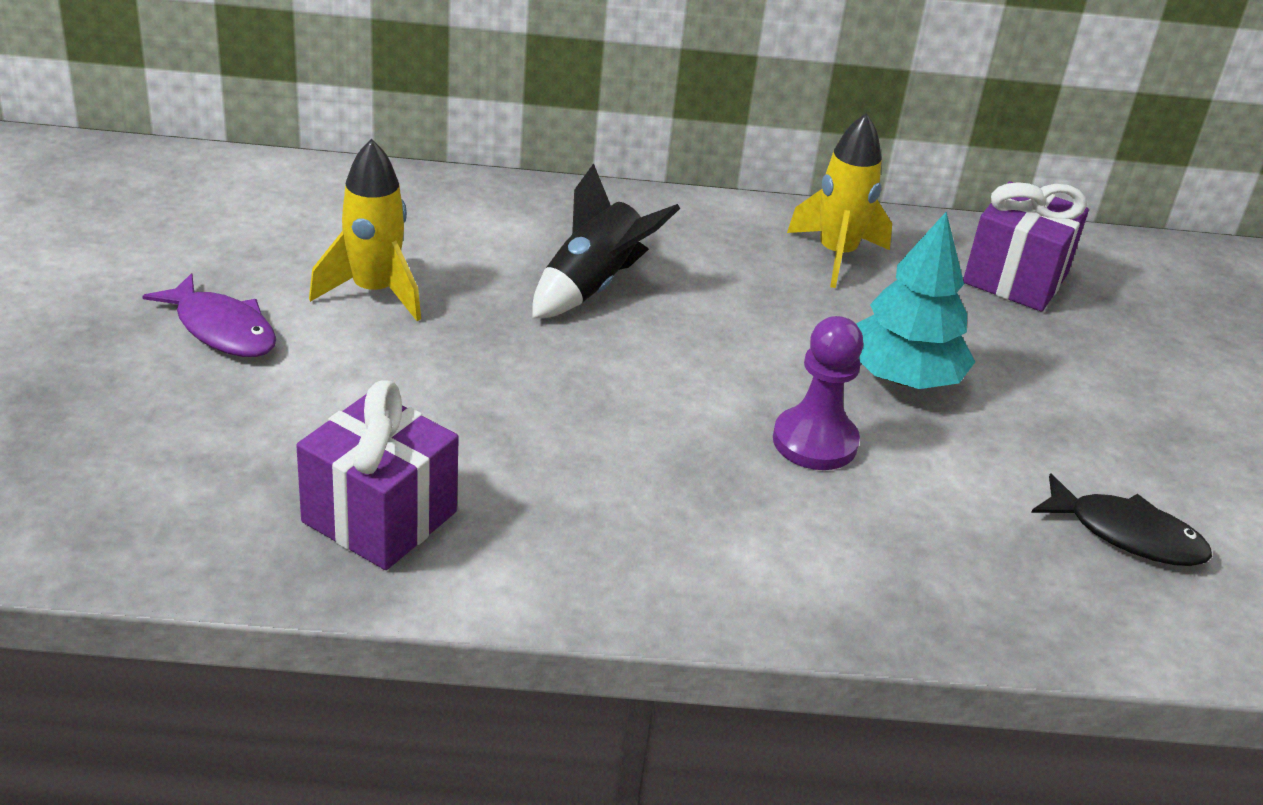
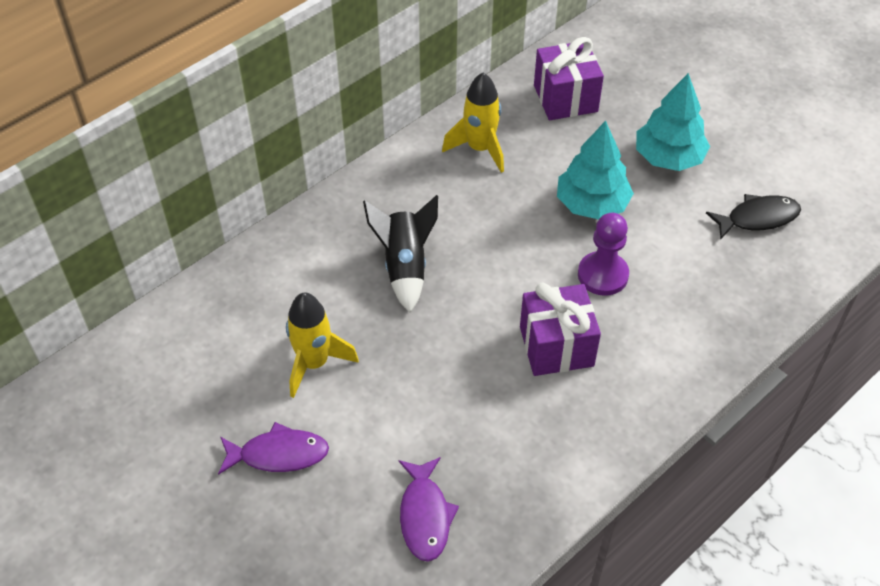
camera: 40 degrees left, 15 degrees up
purple gift [296,380,459,570] -> purple gift moved to [520,283,601,376]
none -> purple fish [399,457,459,562]
none -> turquoise tree [636,73,710,171]

